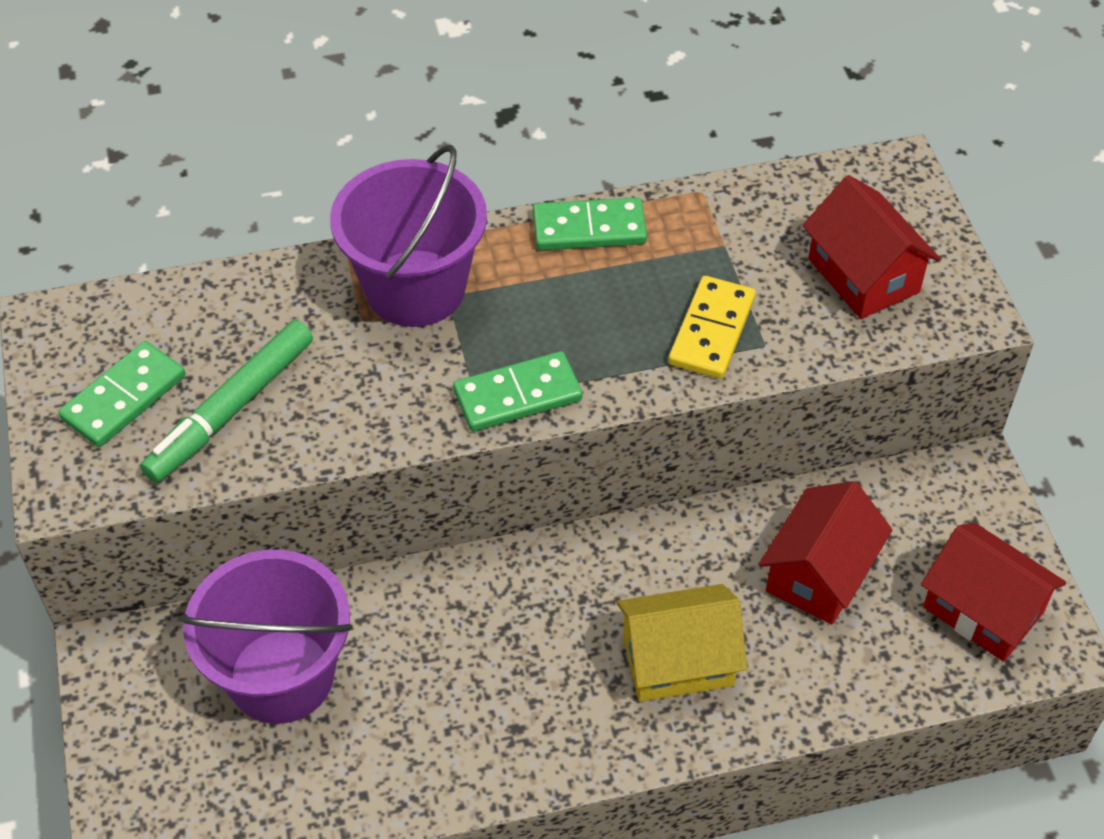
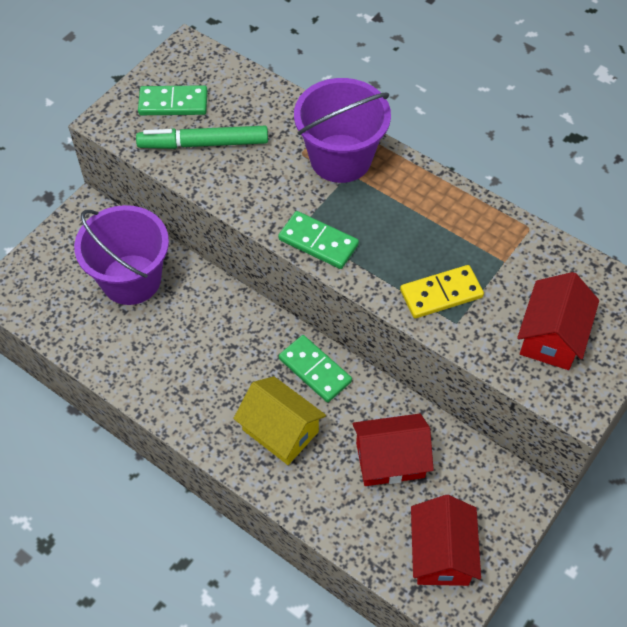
camera: 50 degrees right, 5 degrees up
green domino [533,197,647,250] -> green domino moved to [279,335,352,402]

